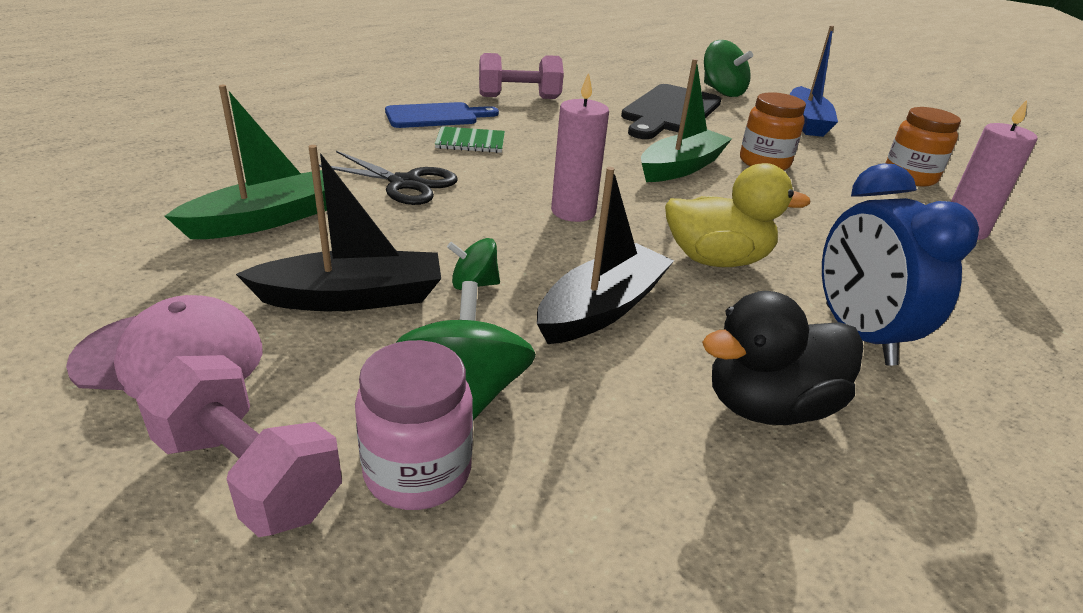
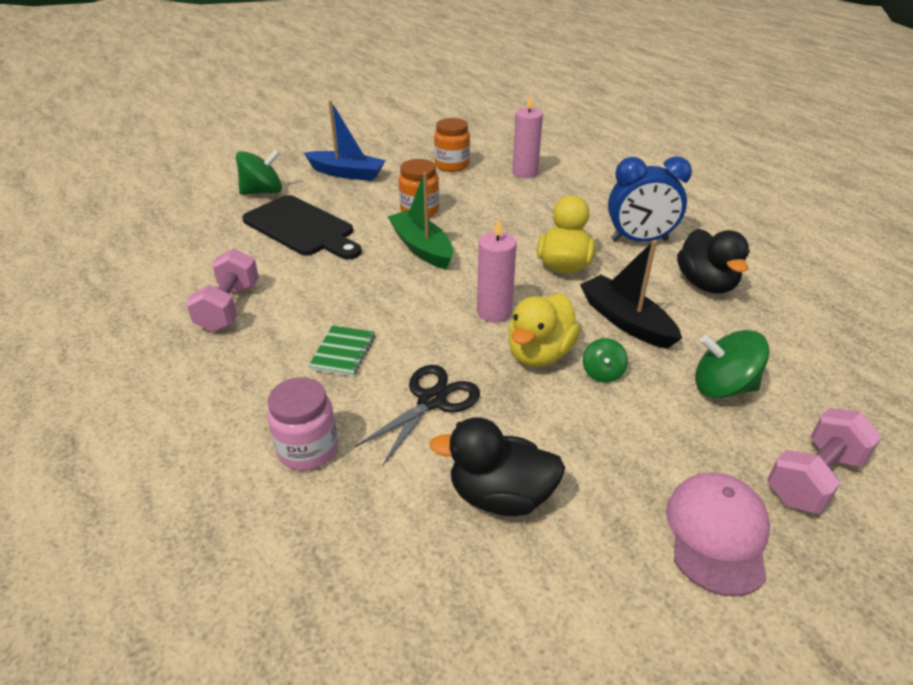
camera: 75 degrees left, 5 degrees up
green boat [165,85,327,239] -> black duck [429,417,565,516]
black boat [236,145,441,311] -> none
pink jar [355,340,473,510] -> pink jar moved to [267,377,338,471]
blue cutting board [385,102,499,128] -> none
none -> yellow duck [508,294,581,367]

